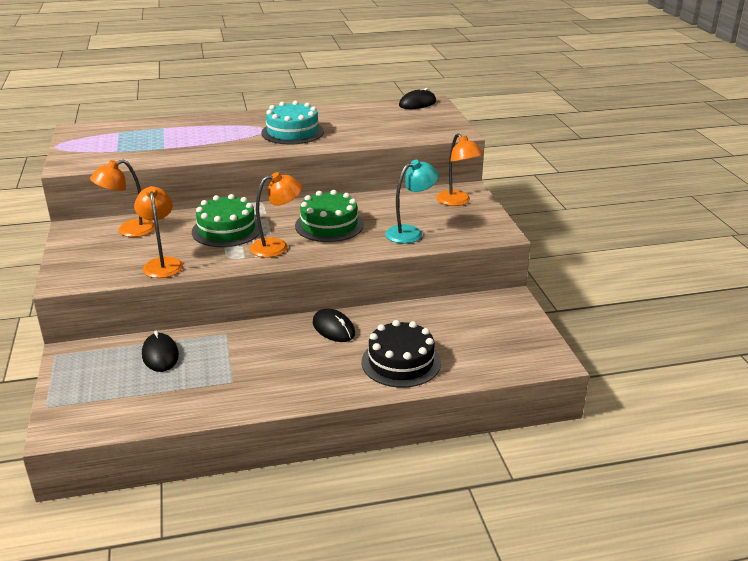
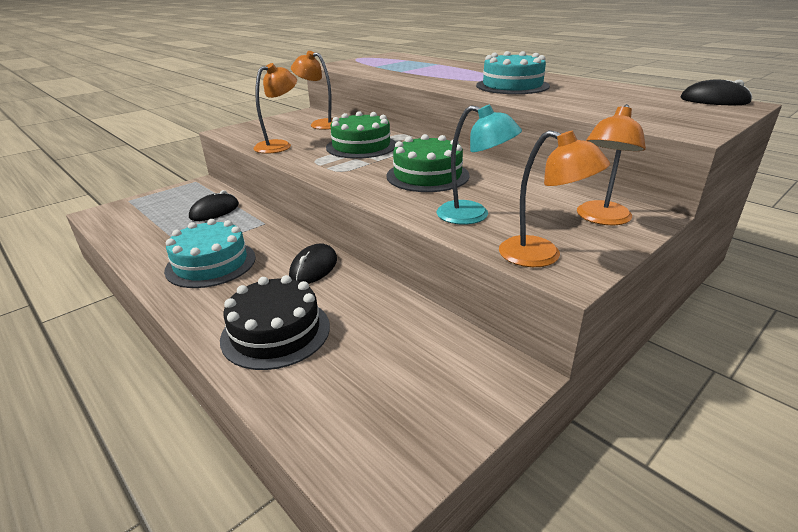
camera: 60 degrees right, 0 degrees up
orange lamp [250,172,302,258] -> orange lamp moved to [499,130,610,267]
none -> turquoise cake [164,219,256,288]

